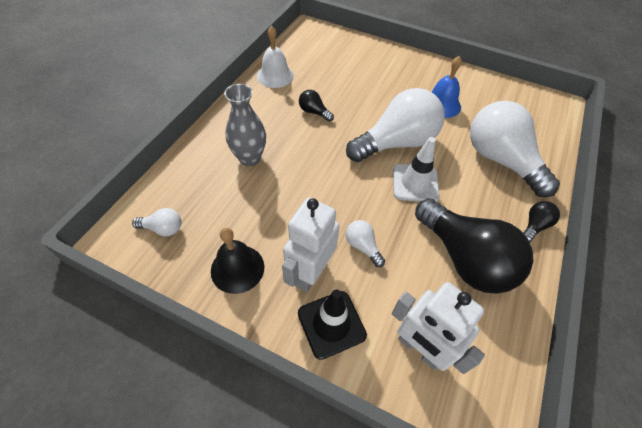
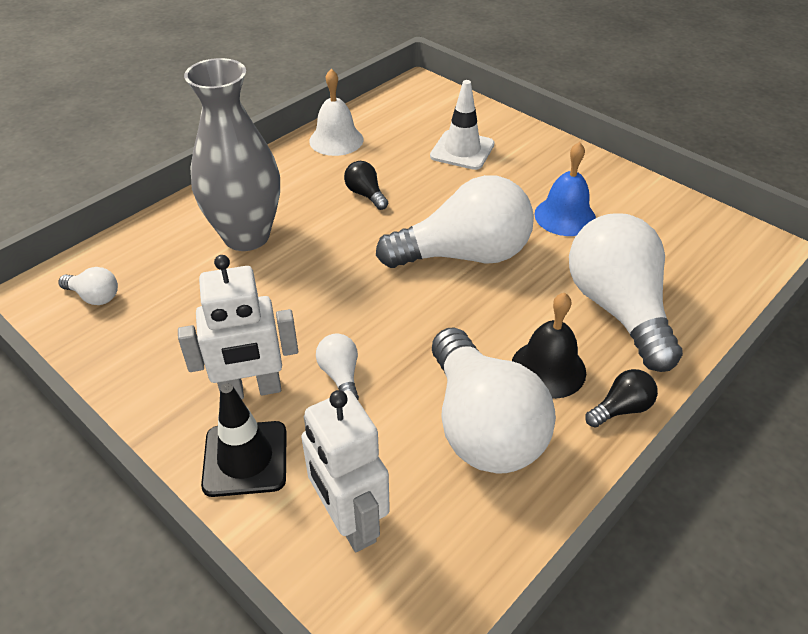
camera: 20 degrees right, 10 degrees down
black bell [211,228,265,294] -> black bell moved to [512,293,586,399]
grey vase [224,84,266,166] -> grey vase [184,58,280,251], size x1.53
white robot [282,197,340,292] -> white robot turned 150 degrees counterclockwise [178,255,298,399]
white traffic cone [393,137,440,202] -> white traffic cone moved to [430,80,495,170]
black light bulb [415,198,533,294] -> white light bulb [432,327,556,473]

